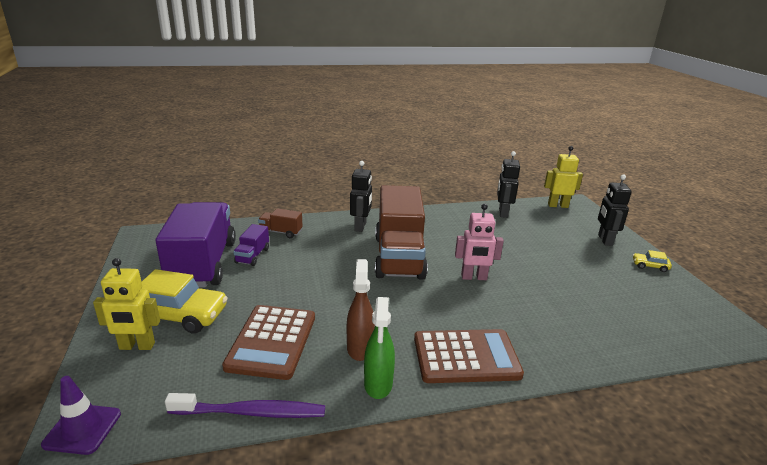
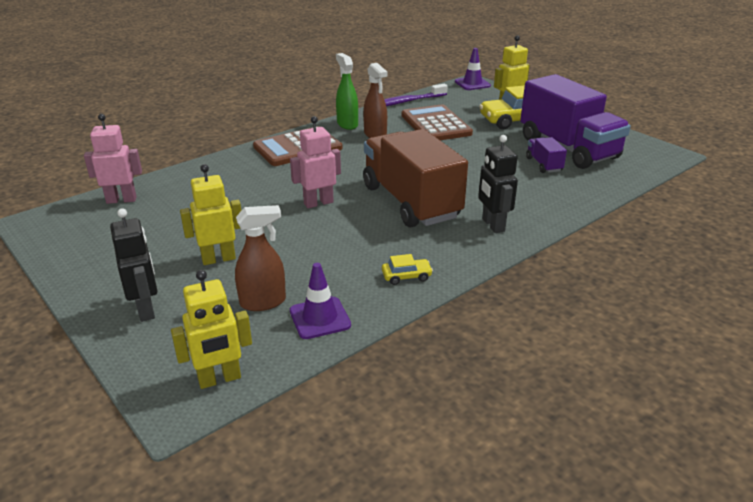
camera: 155 degrees right, 5 degrees up
brown truck [258,208,303,238] -> none
black robot [497,151,520,218] -> purple traffic cone [290,263,351,339]
yellow car [633,250,672,272] -> yellow car moved to [382,254,433,285]
none -> pink robot [84,114,142,204]
none -> yellow robot [180,164,241,265]
none -> brown spray bottle [235,205,286,311]

